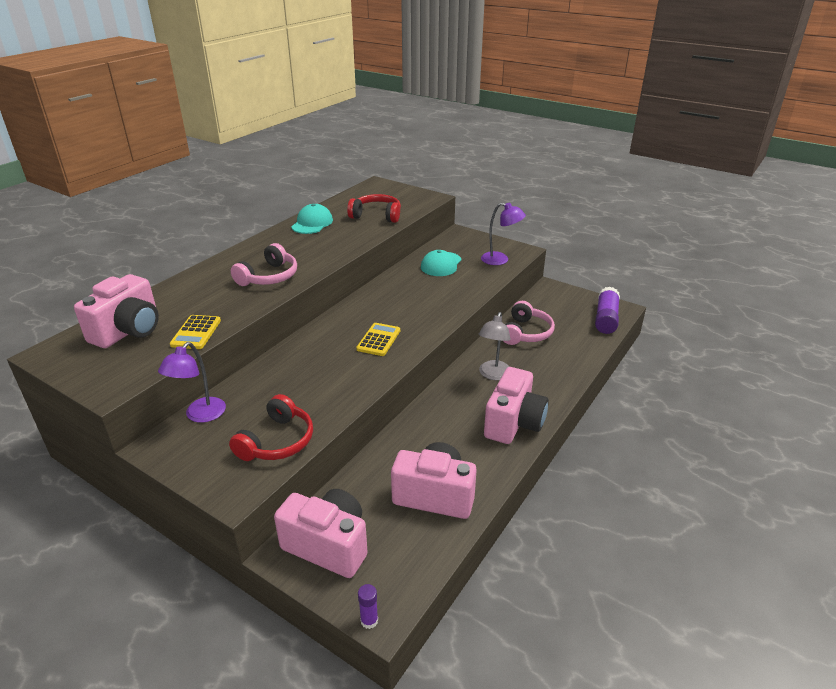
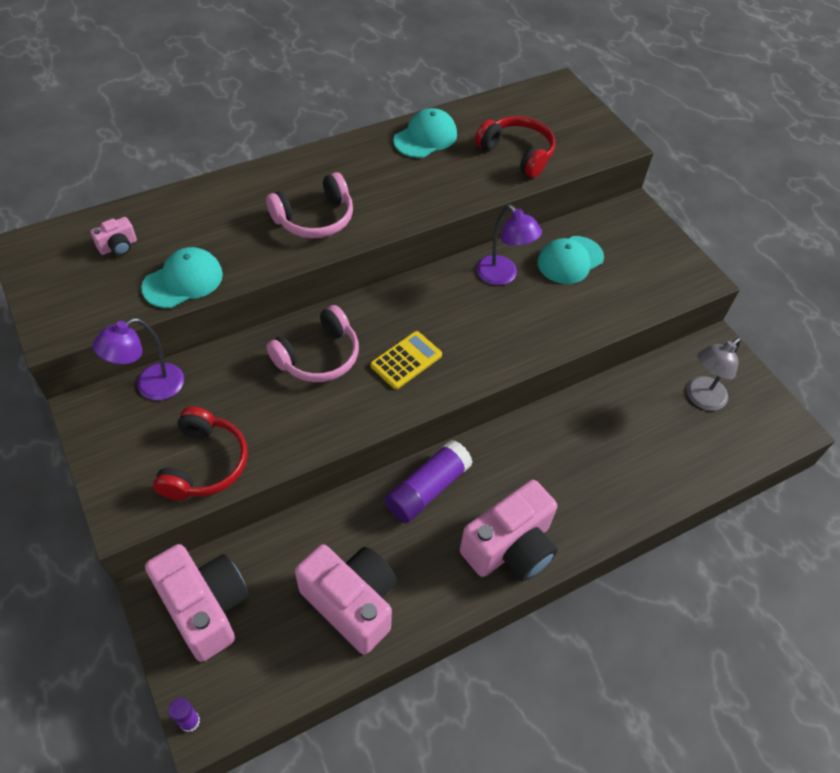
camera: 25 degrees right, 20 degrees up
pink camera [74,274,159,348] -> pink camera [90,217,137,256], size x0.44
yellow calculator [170,315,221,349] -> turquoise cap [141,247,223,308]
red headphones [229,394,313,461] -> red headphones turned 45 degrees counterclockwise [153,406,248,500]
grey lamp [479,312,510,380] -> grey lamp moved to [687,338,741,411]
purple lamp [481,203,526,265] -> purple lamp moved to [476,204,542,285]
pink headphones [504,301,555,345] -> pink headphones moved to [267,305,359,382]
purple glue stick [595,286,620,334] -> purple glue stick moved to [384,440,473,523]

